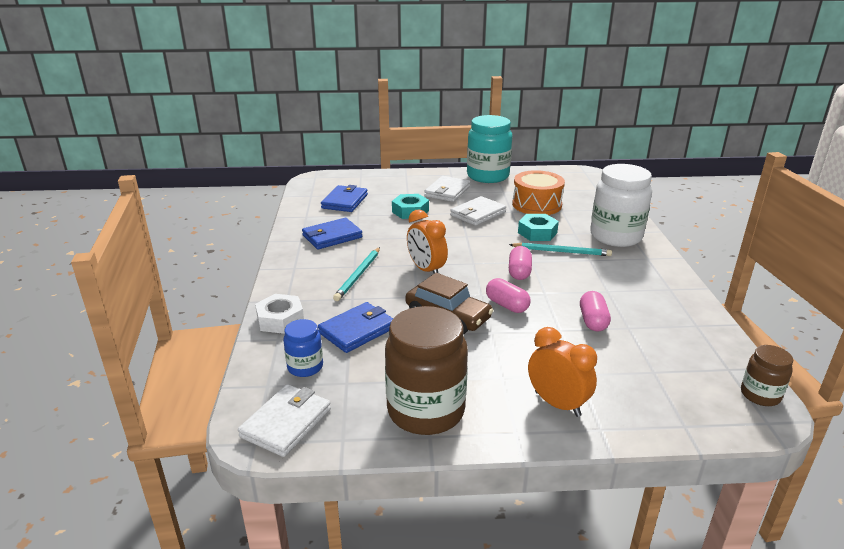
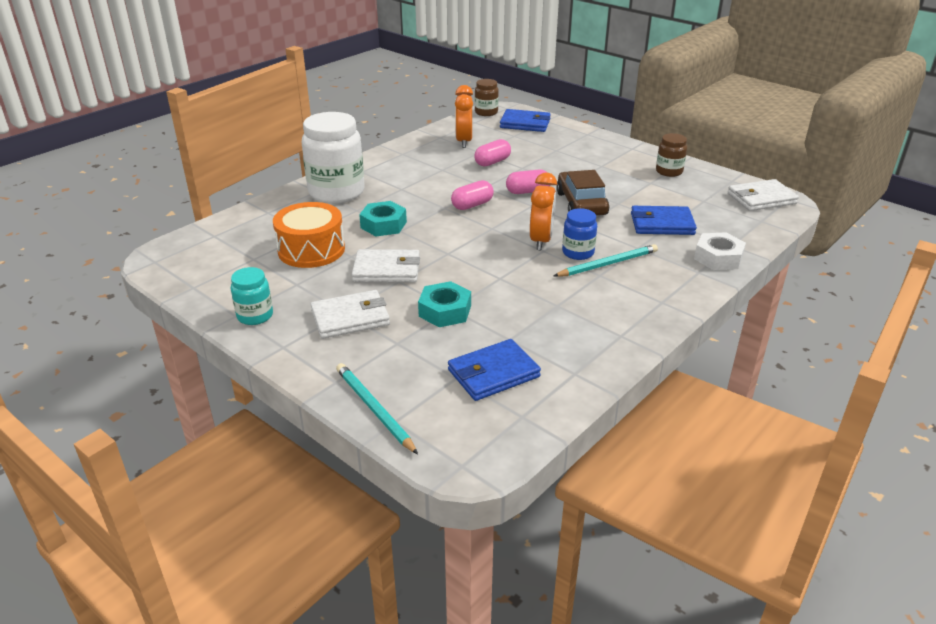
camera: 135 degrees left, 5 degrees up
blue jar [283,319,323,377] -> blue jar moved to [562,208,597,260]
blue wallet [302,218,362,249] -> blue wallet moved to [500,109,551,132]
brown jar [385,306,468,435] -> brown jar [656,133,687,177], size x0.50
turquoise jar [467,115,512,183] -> turquoise jar [230,267,273,325], size x0.50
pink capsule [486,278,531,313] -> pink capsule turned 75 degrees clockwise [506,169,550,194]
turquoise pencil [509,243,612,256] -> turquoise pencil moved to [336,363,418,455]
orange clock [528,327,597,417] -> orange clock moved to [455,85,473,148]

